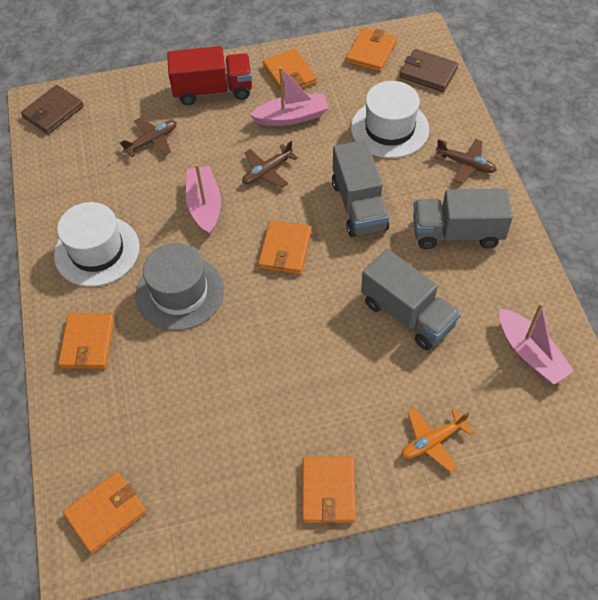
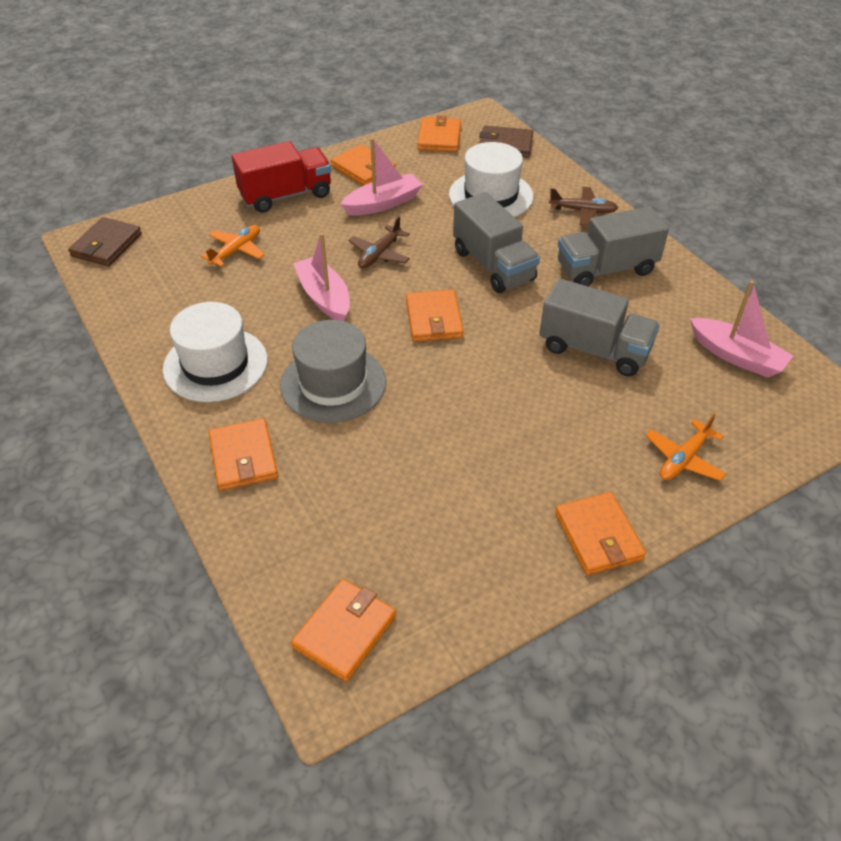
camera: 20 degrees left, 10 degrees down
brown plane [120,118,176,157] -> orange plane [201,225,265,267]

